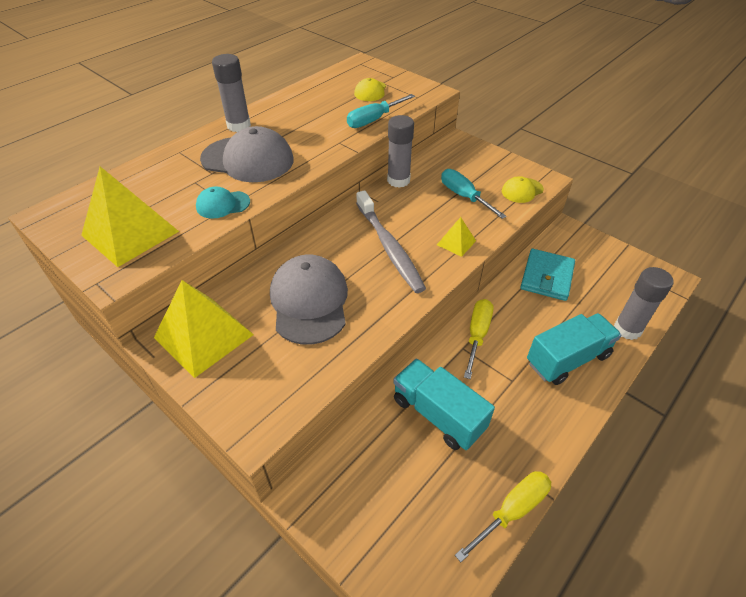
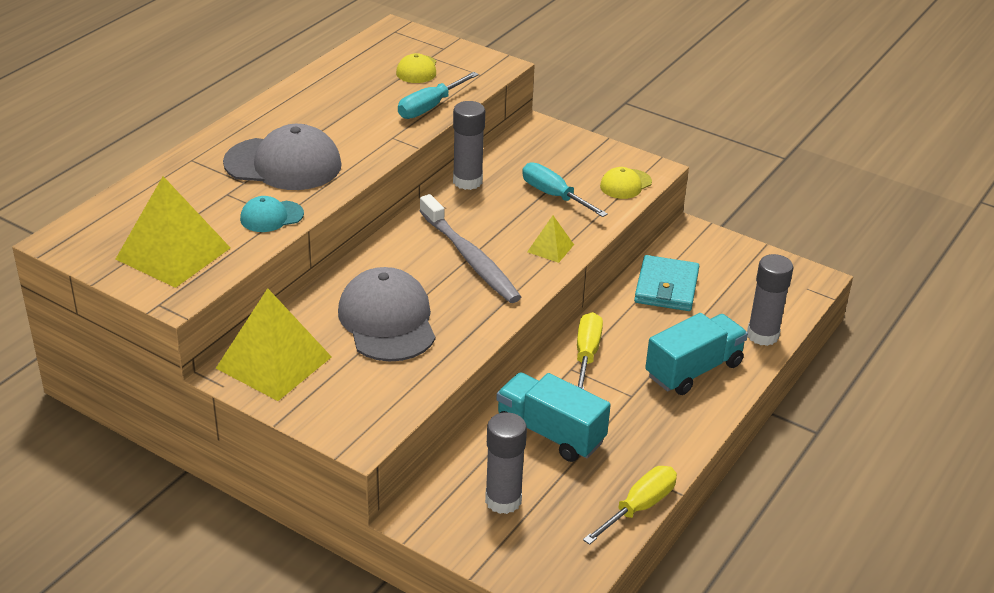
camera: 10 degrees left, 10 degrees down
grey glue stick [212,54,251,132] -> grey glue stick moved to [485,412,527,514]

